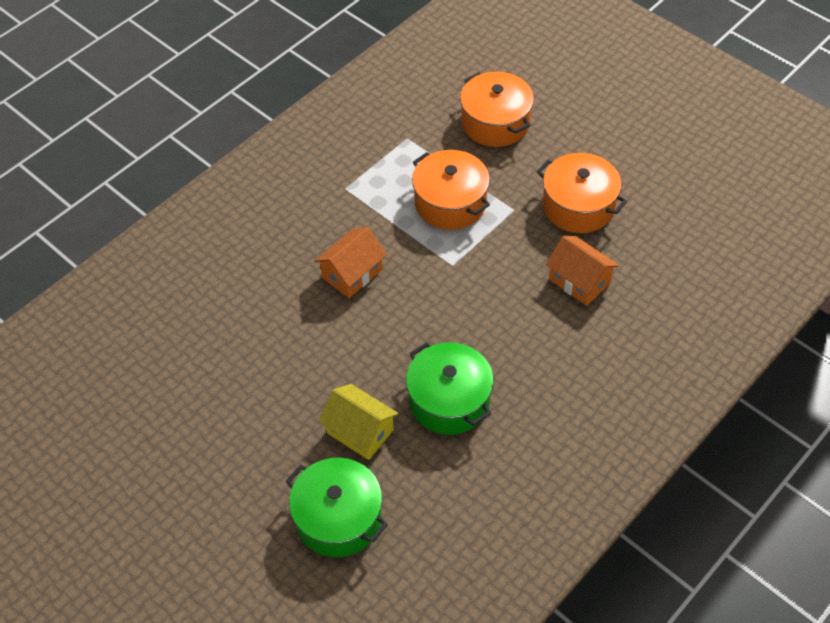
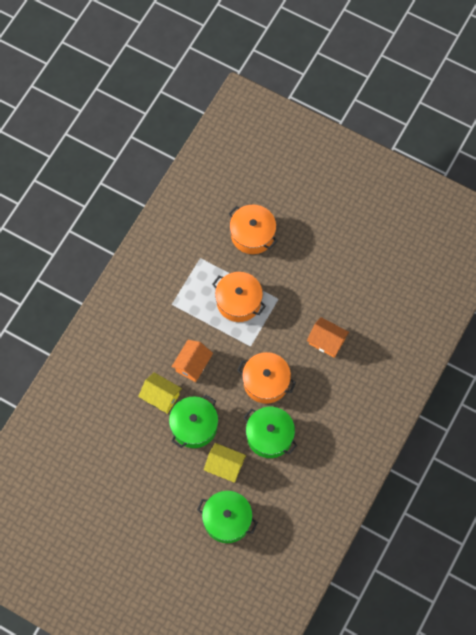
camera: 15 degrees left, 15 degrees up
orange pot [537,153,627,233] -> orange pot moved to [237,352,296,404]
none -> yellow house [138,372,182,414]
none -> green pot [169,395,218,448]

